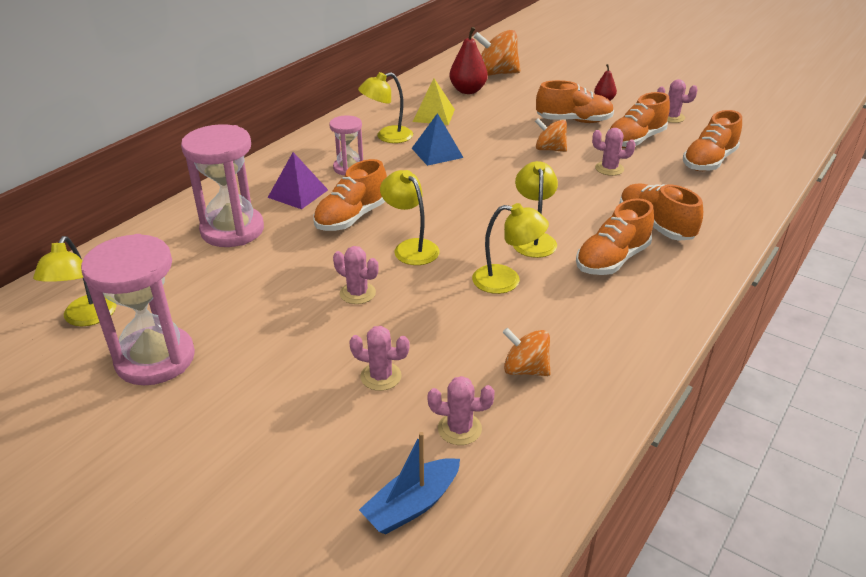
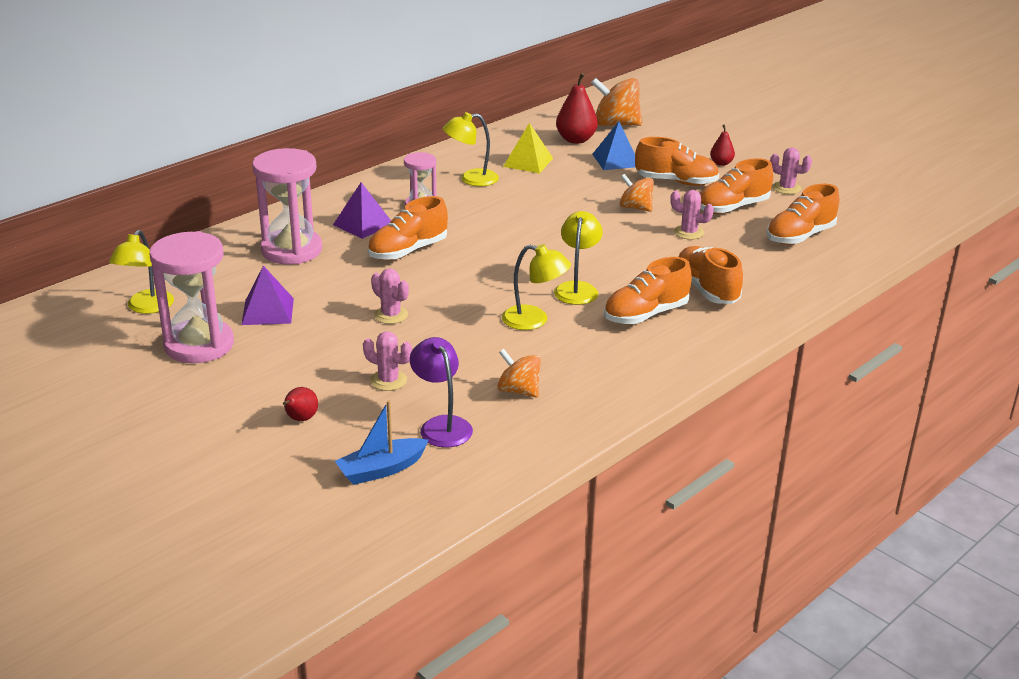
camera: 10 degrees right, 5 degrees down
yellow lamp [380,170,439,265] -> none
blue pyramid [412,113,464,166] -> blue pyramid moved to [592,121,635,170]
pink cactus [428,376,495,445] -> purple lamp [410,337,473,447]
none -> purple pyramid [241,266,294,325]
none -> red pear [283,387,318,421]

